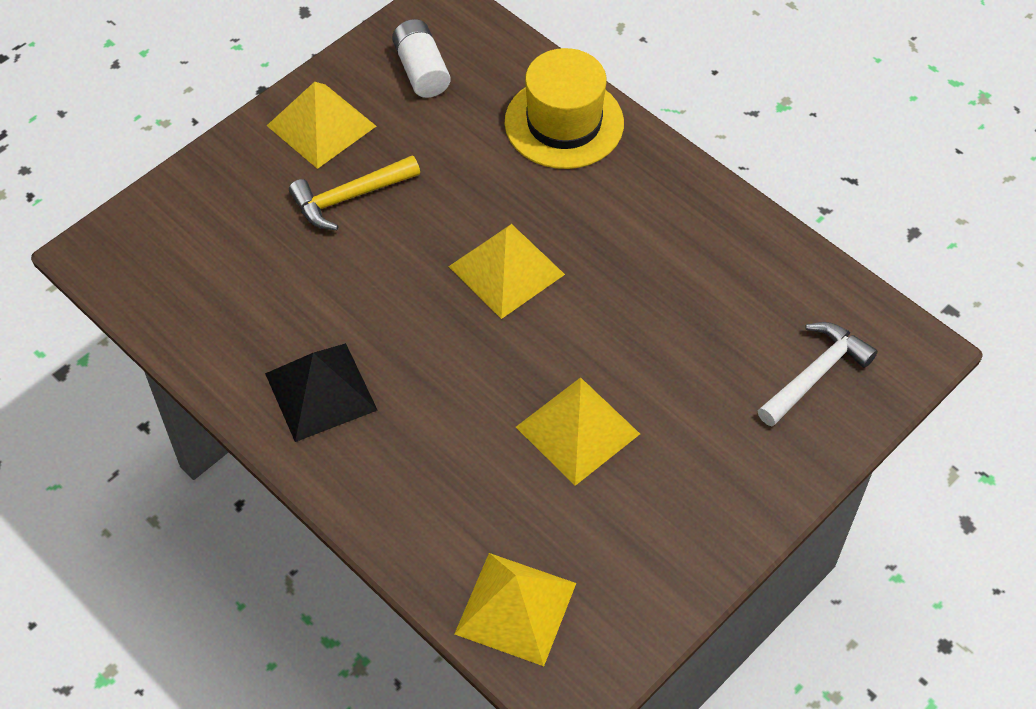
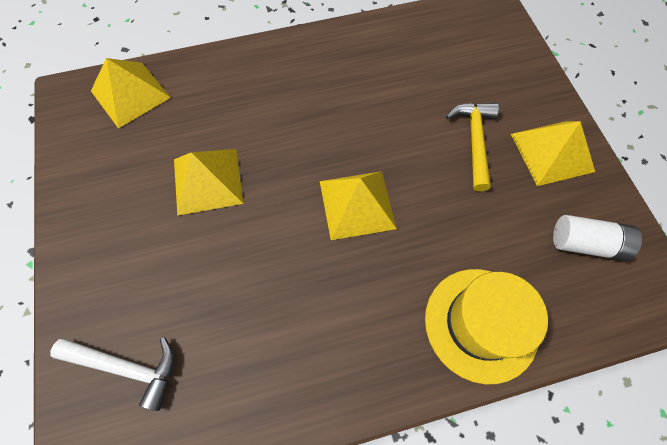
camera: 120 degrees right, 10 degrees up
black pyramid [265,343,377,442] -> none
white hammer [757,322,878,427] -> white hammer turned 60 degrees counterclockwise [50,337,175,411]

